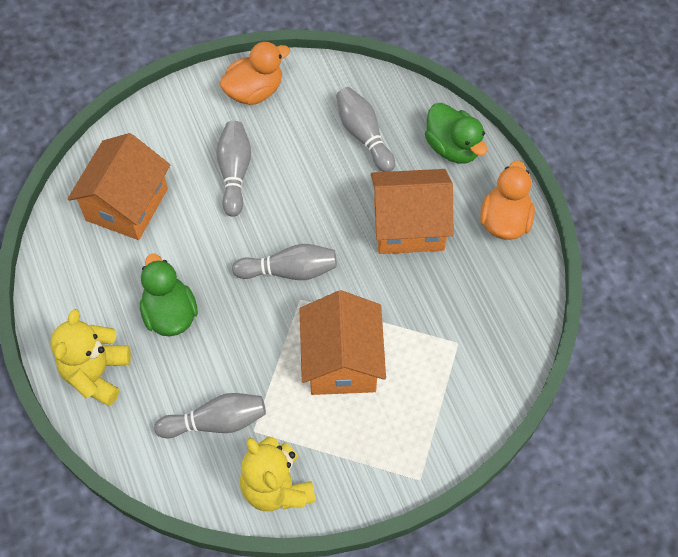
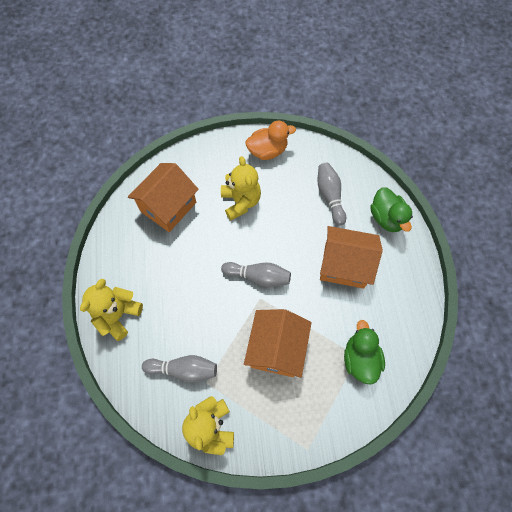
camera: 15 degrees right, 5 degrees up
green duck [140,254,198,336] -> green duck moved to [344,320,385,385]
grey bowling pin [216,121,251,217] -> yellow teddy bear [221,156,261,220]
orange duck [480,160,535,240] -> none

